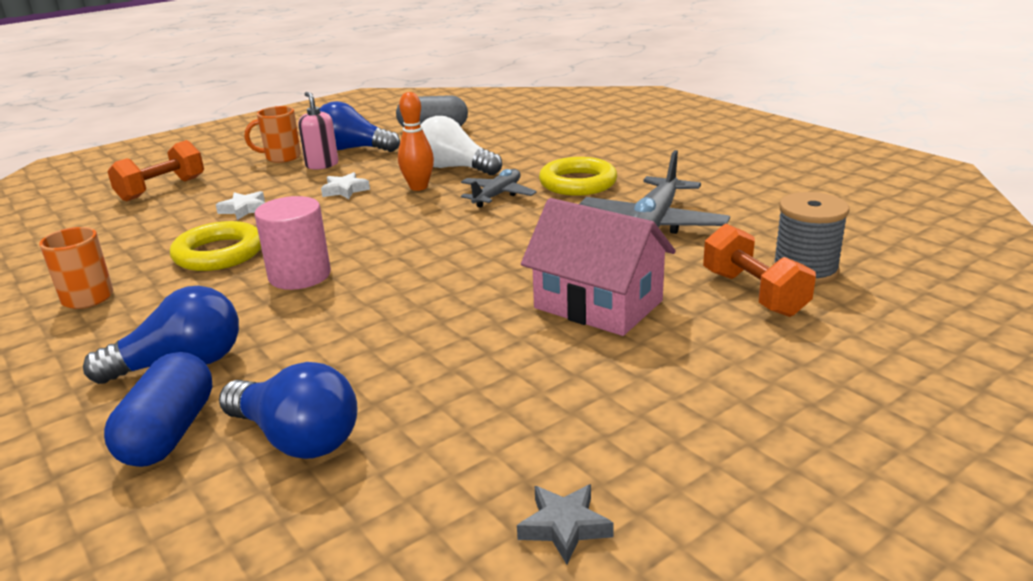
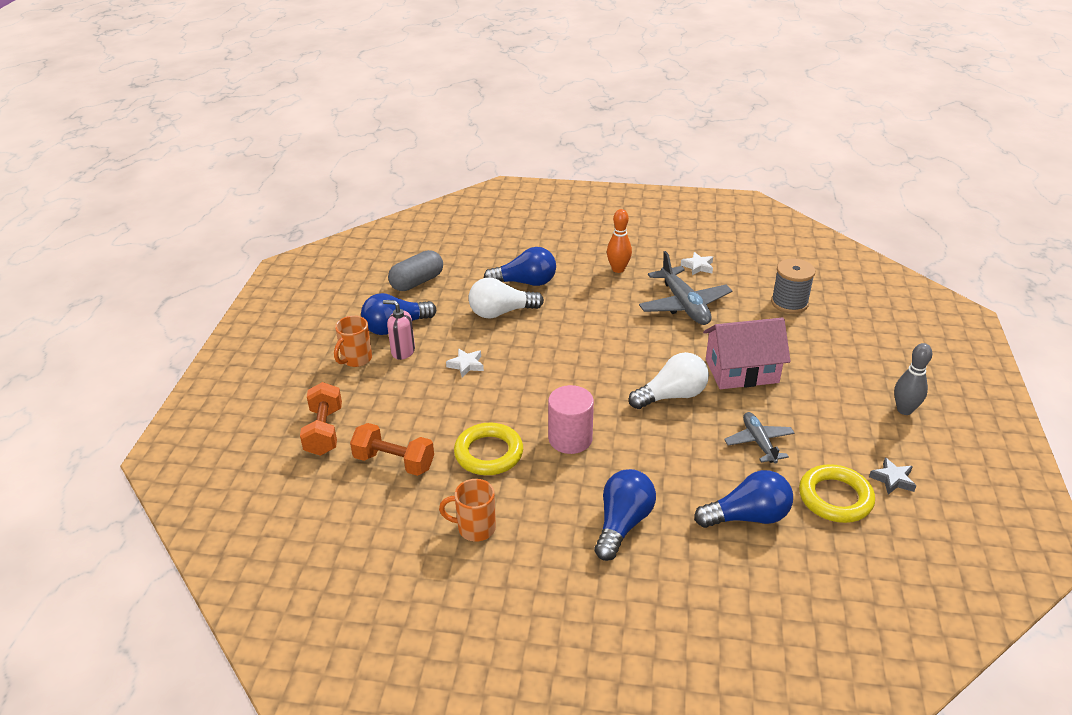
camera: 45 degrees left, 10 degrees up
blue capsule [104,352,213,467] -> none
white star [216,191,265,220] -> white star moved to [681,252,713,275]
orange bowling pin [398,92,434,191] -> orange bowling pin moved to [607,209,632,273]
grey plane [461,169,536,208] -> grey plane moved to [724,412,795,464]
yellow ring [539,157,617,196] -> yellow ring moved to [799,464,875,523]
orange dumbbell [703,224,816,317] -> orange dumbbell moved to [350,423,434,476]
none -> blue light bulb [484,247,556,286]
none -> white light bulb [629,352,709,409]
none -> grey bowling pin [894,343,933,415]

